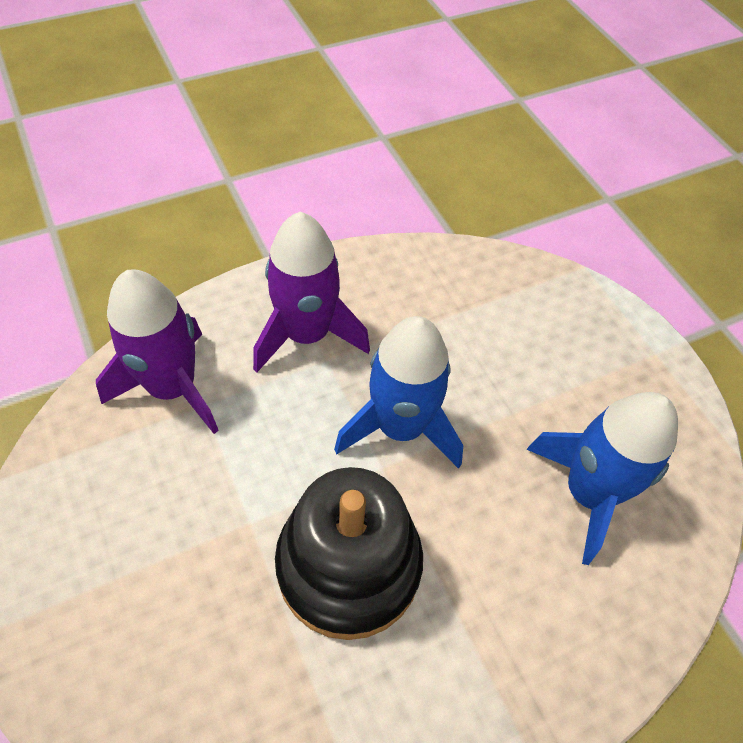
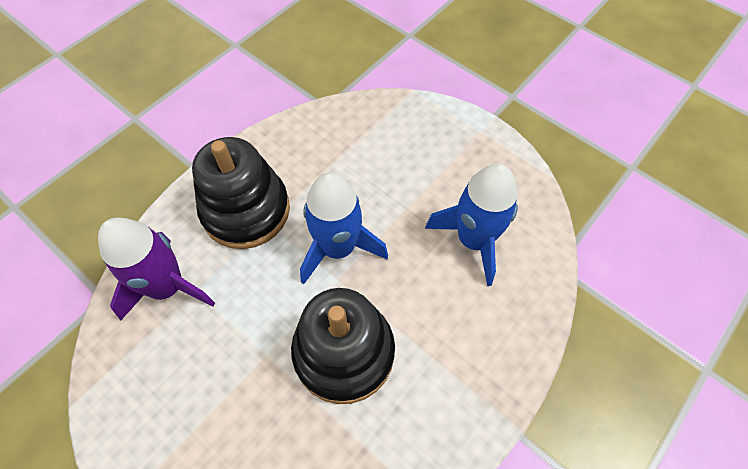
camera: 20 degrees left, 5 degrees up
purple rocket [253,212,370,373] -> black stacking toy [192,137,290,249]

